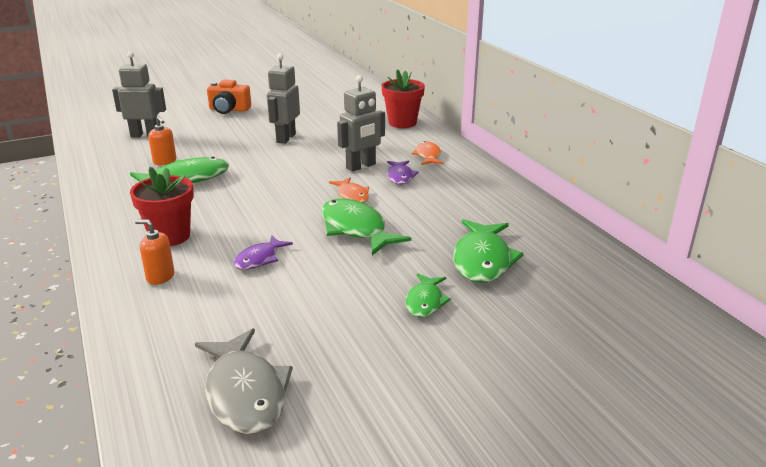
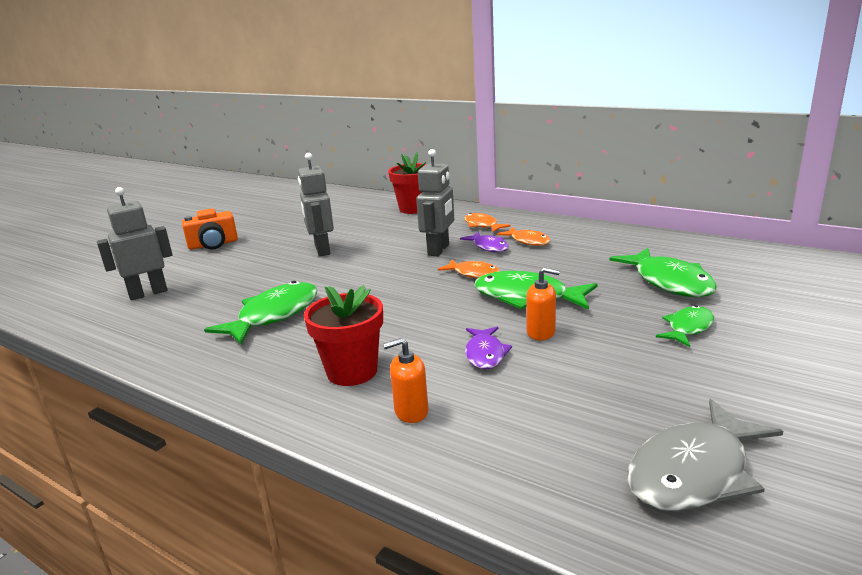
camera: 30 degrees left, 5 degrees down
orange soap dispenser [148,116,176,165] -> orange soap dispenser moved to [526,267,560,340]
grey fish [195,328,293,435] -> grey fish turned 105 degrees clockwise [627,399,783,512]
green fish [405,273,451,317] -> green fish turned 120 degrees counterclockwise [656,305,714,347]
none -> orange fish [497,227,550,246]

